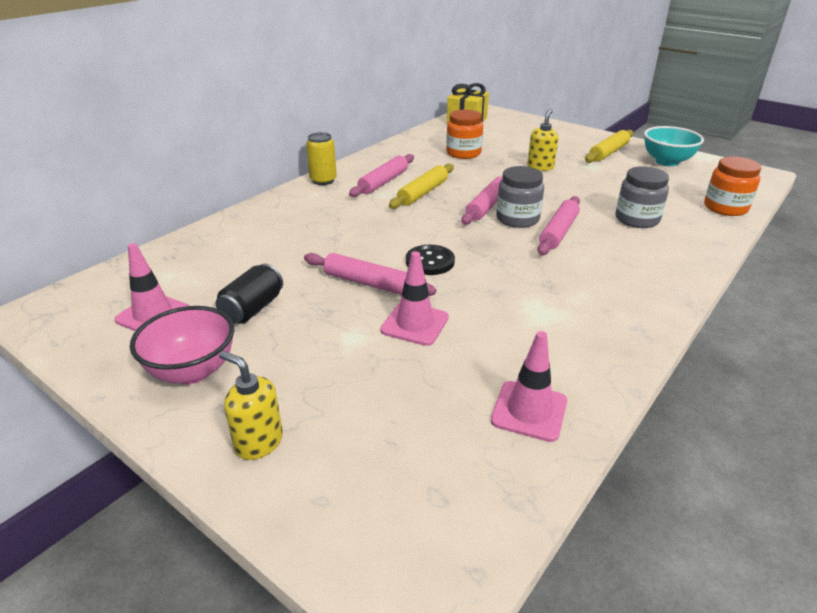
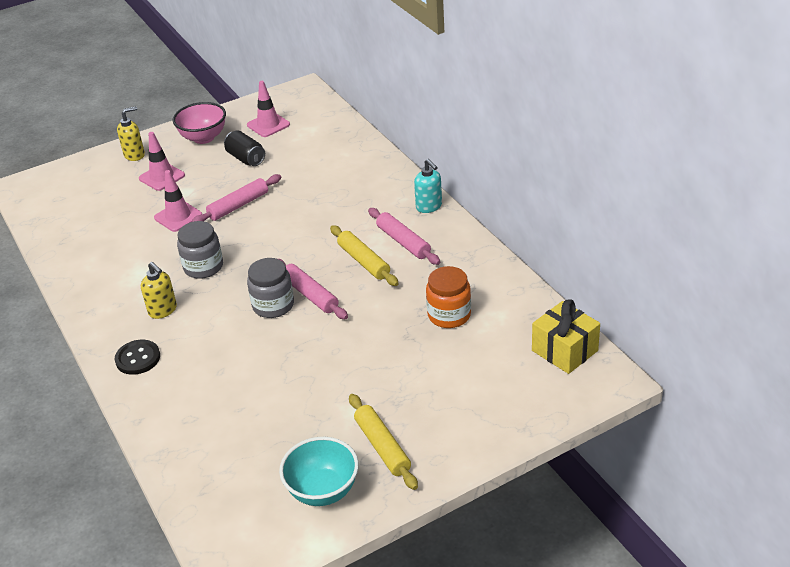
camera: 115 degrees right, 5 degrees up
yellow can [306,132,337,185] -> turquoise soap dispenser [414,159,442,213]
black button [406,245,455,275] -> black button moved to [115,340,160,375]
pink traffic cone [491,331,567,442] -> pink traffic cone moved to [139,132,185,191]
yellow soap dispenser [527,109,558,171] -> yellow soap dispenser moved to [141,262,177,319]
pink rolling pin [537,196,580,255] -> none
grey jar [616,166,669,228] -> grey jar moved to [177,221,223,279]
orange jar [704,156,761,216] -> none

